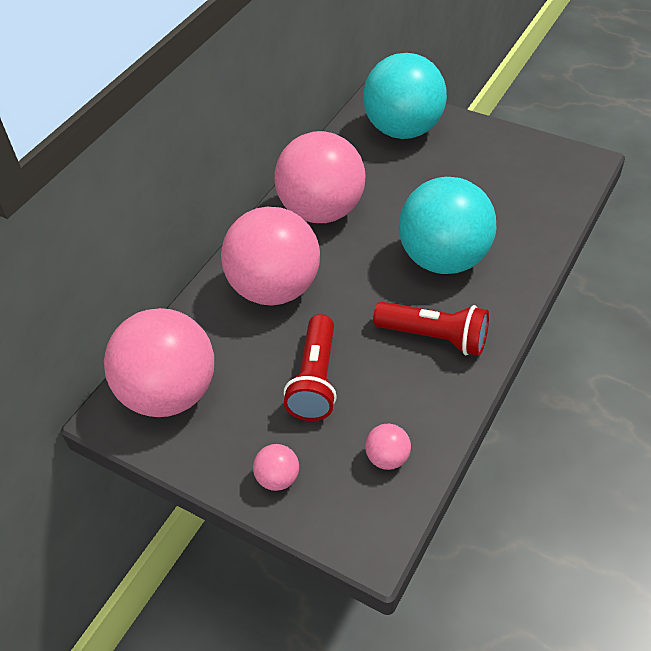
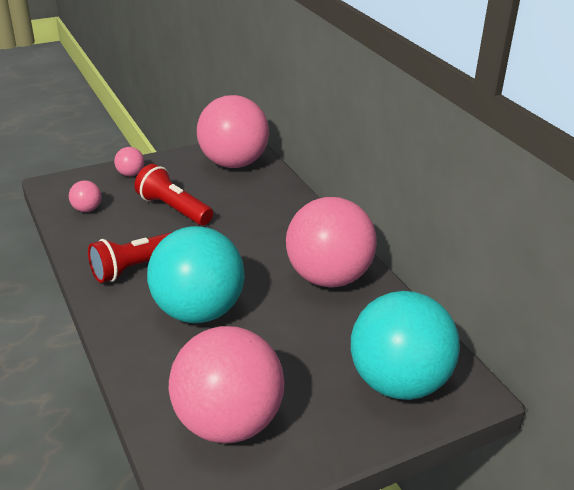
camera: 120 degrees right, 15 degrees down
pink ball [221,207,320,306] -> pink ball moved to [169,326,284,444]

